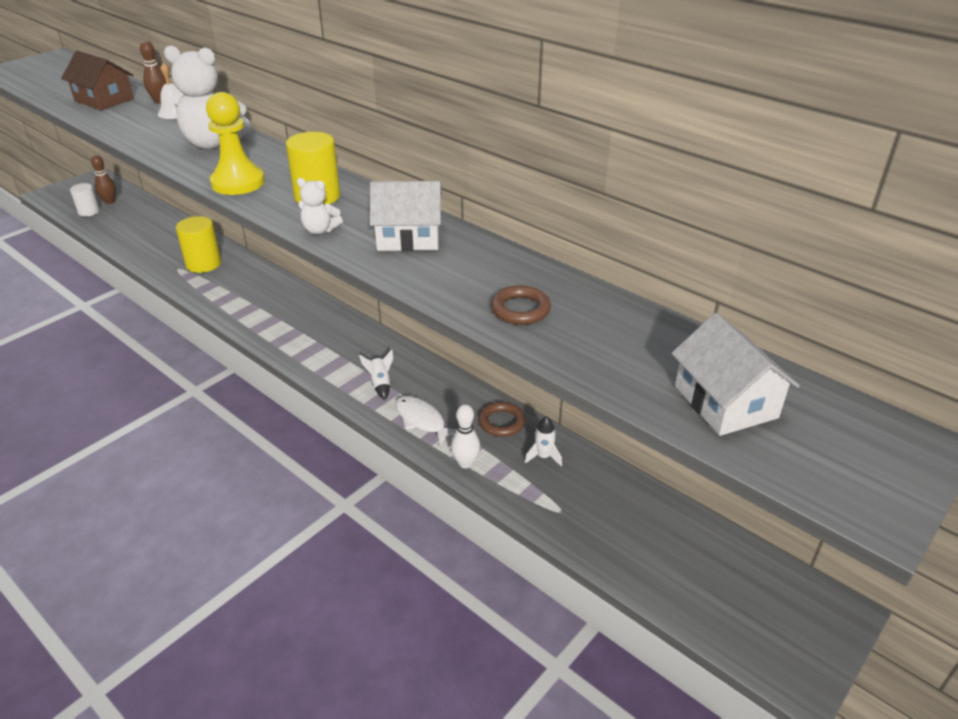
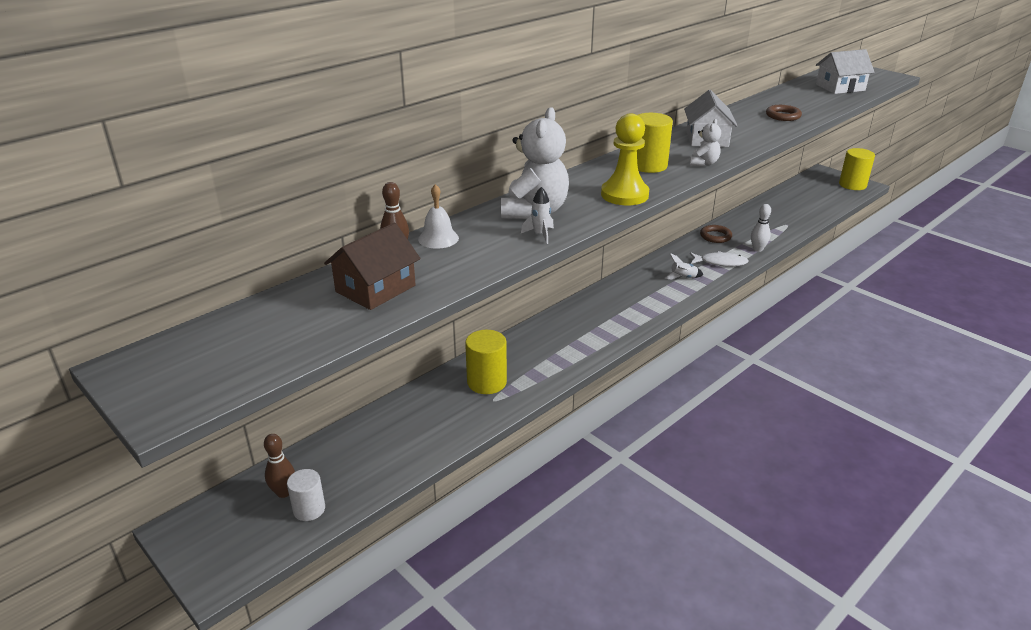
camera: 85 degrees left, 5 degrees down
white fish [395,395,456,446] -> white fish turned 135 degrees counterclockwise [690,251,749,266]
white rocket [524,416,562,466] -> white rocket moved to [521,187,554,244]
none -> yellow cylinder [839,148,875,190]

